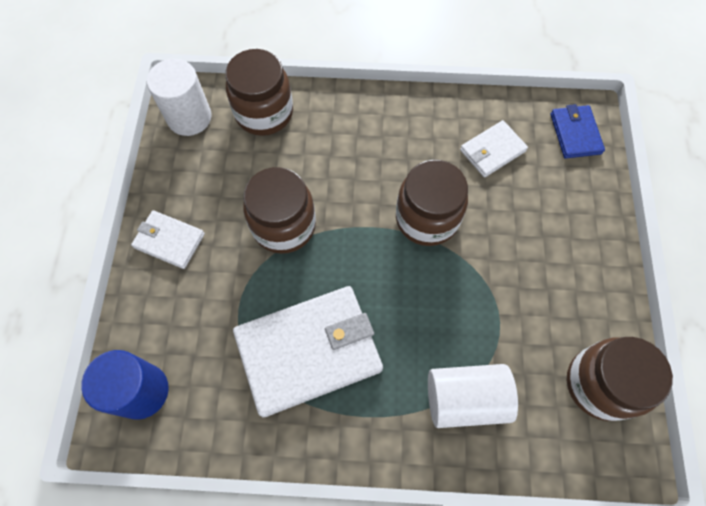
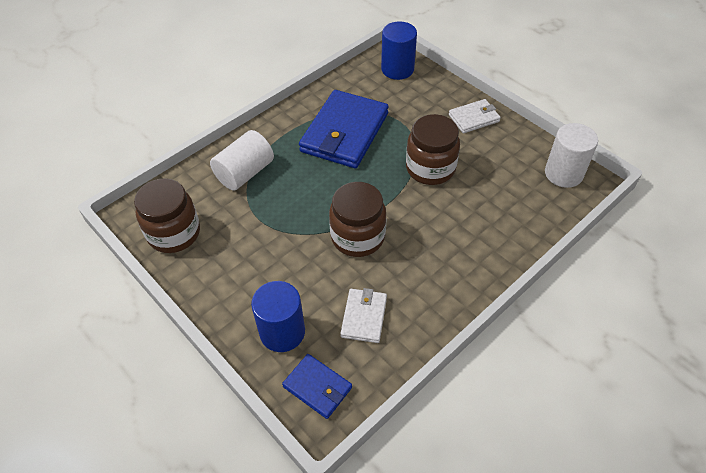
camera: 135 degrees right, 15 degrees down
brown jar [225,49,293,136] -> none
white wallet [233,286,383,417] -> blue wallet [299,90,389,168]
none -> blue cylinder [251,281,305,352]

